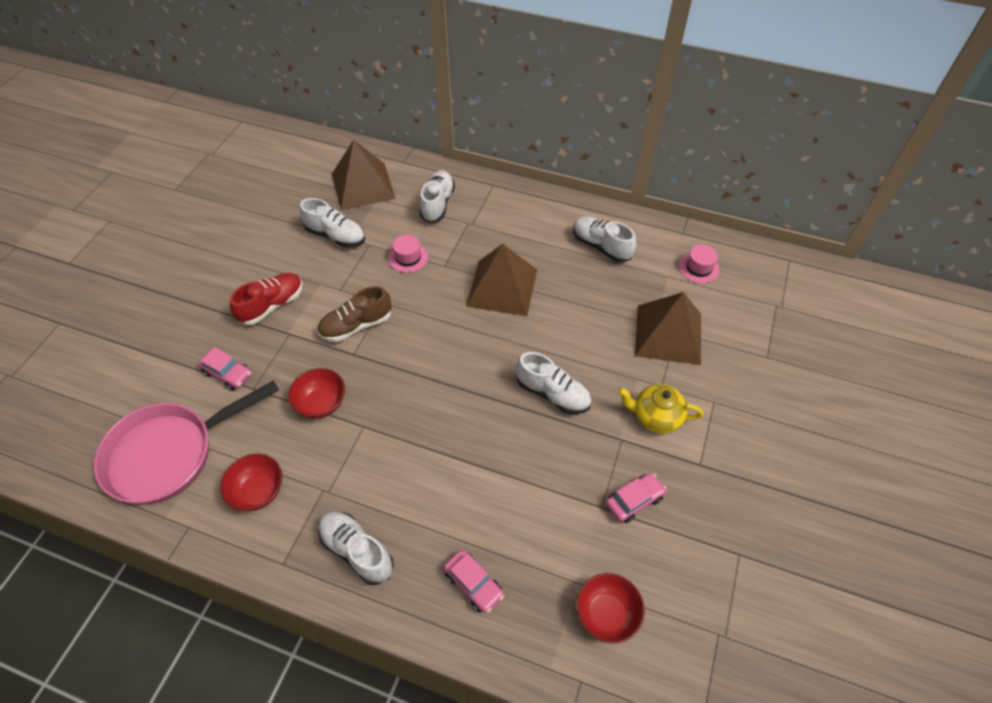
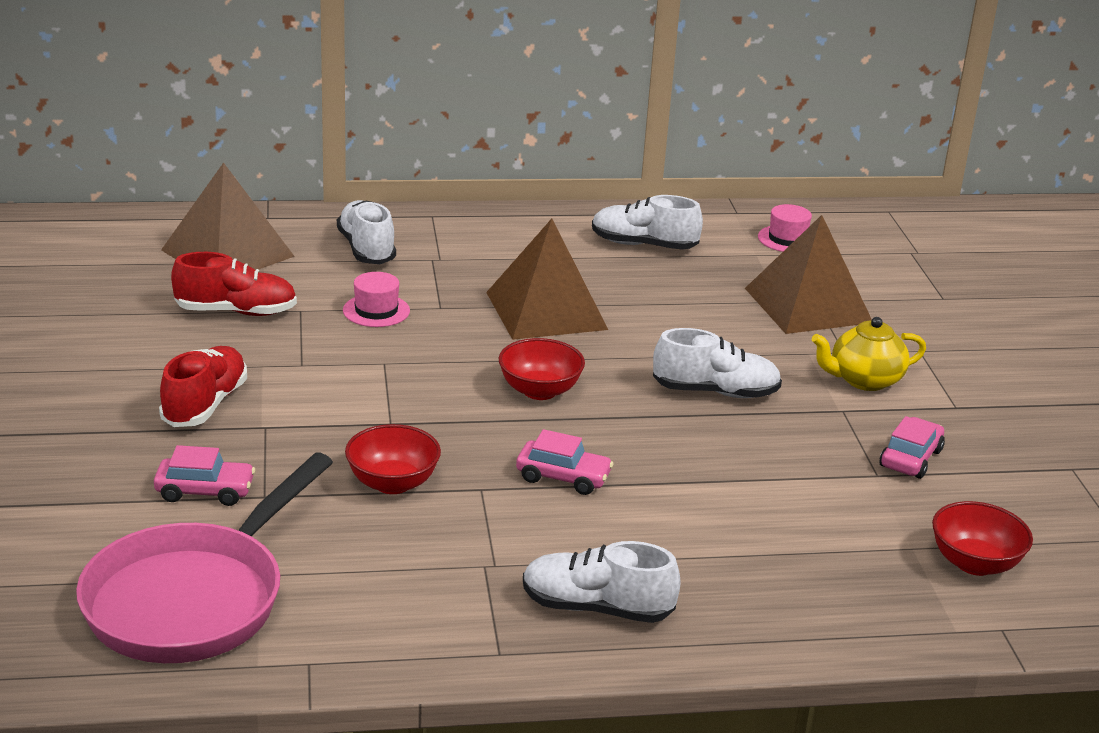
camera: 30 degrees left, 25 degrees down
red bowl [220,454,282,511] -> red bowl moved to [499,338,585,400]
white shoe [300,198,365,247] -> red shoe [171,252,297,316]
brown shoe [317,286,392,342] -> none
pink car [444,550,504,613] -> pink car moved to [516,429,614,495]

